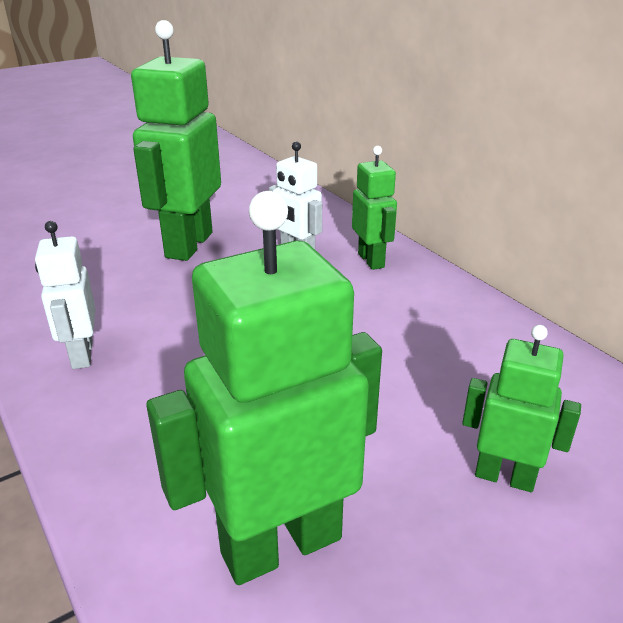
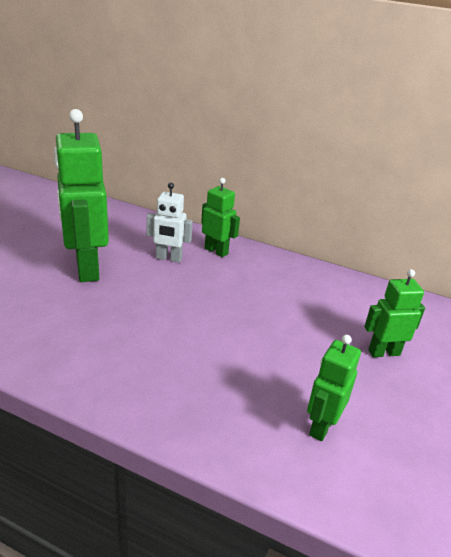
camera: 35 degrees left, 0 degrees up
white robot [35,221,96,369] -> none
green robot [146,191,382,585] -> green robot [307,335,361,441], size x0.54

